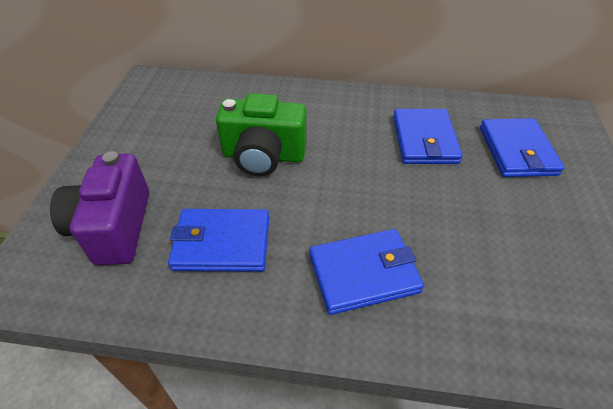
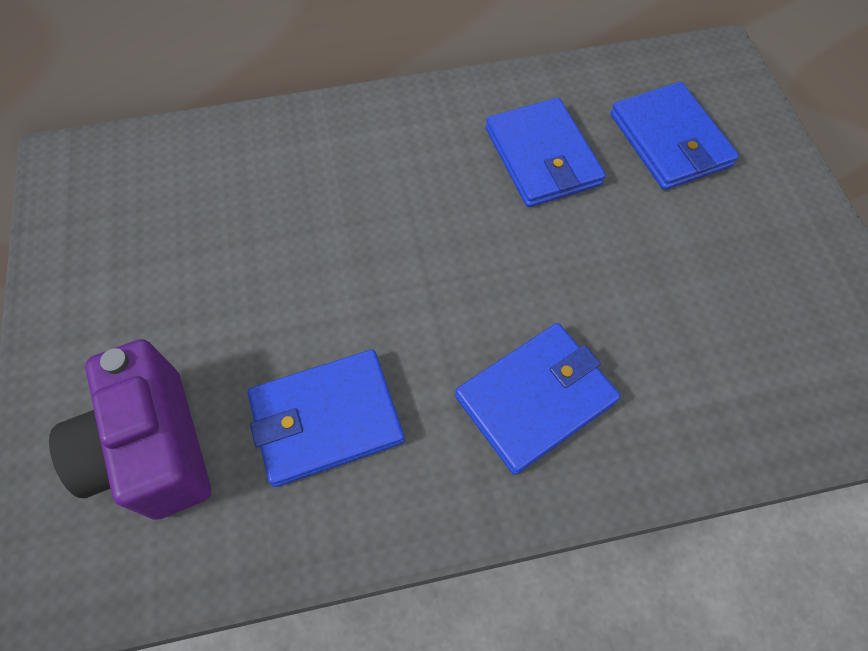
camera: 20 degrees left, 15 degrees up
green camera [216,93,307,176] -> none

